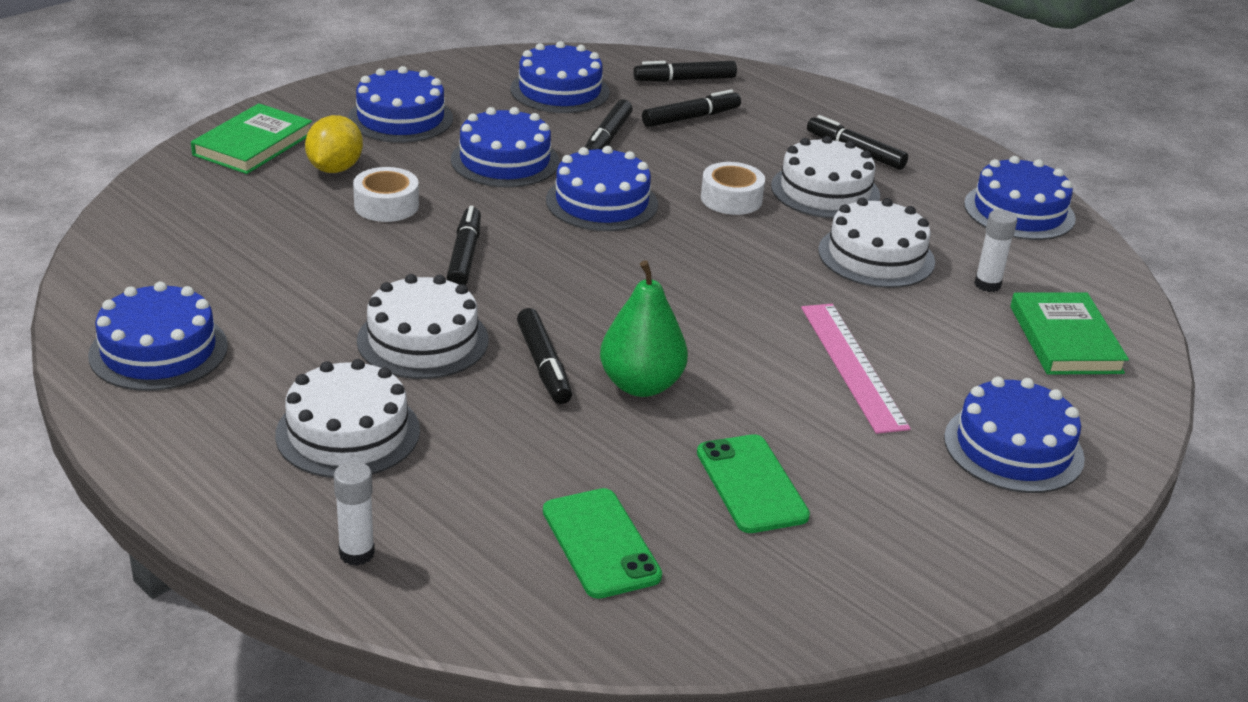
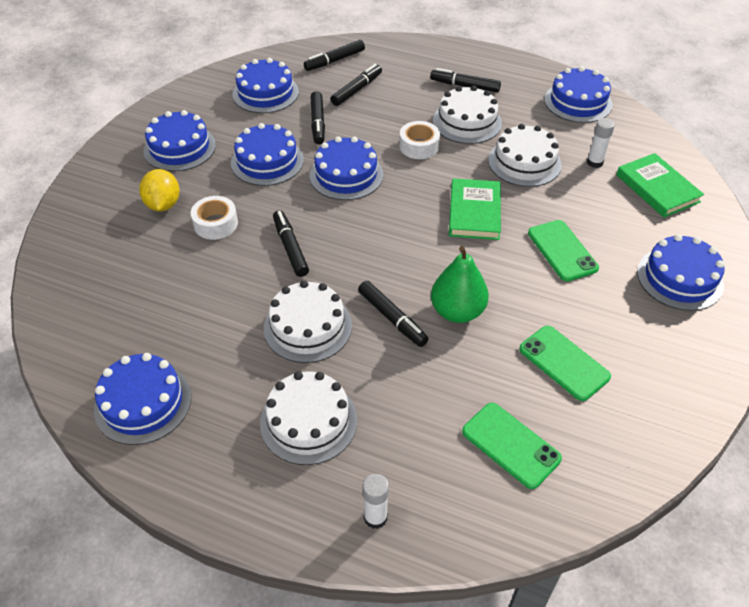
camera: 20 degrees left, 15 degrees up
green book [191,103,312,174] -> green book moved to [449,178,501,240]
pink ruler [801,304,911,434] -> green phone [528,220,599,281]

